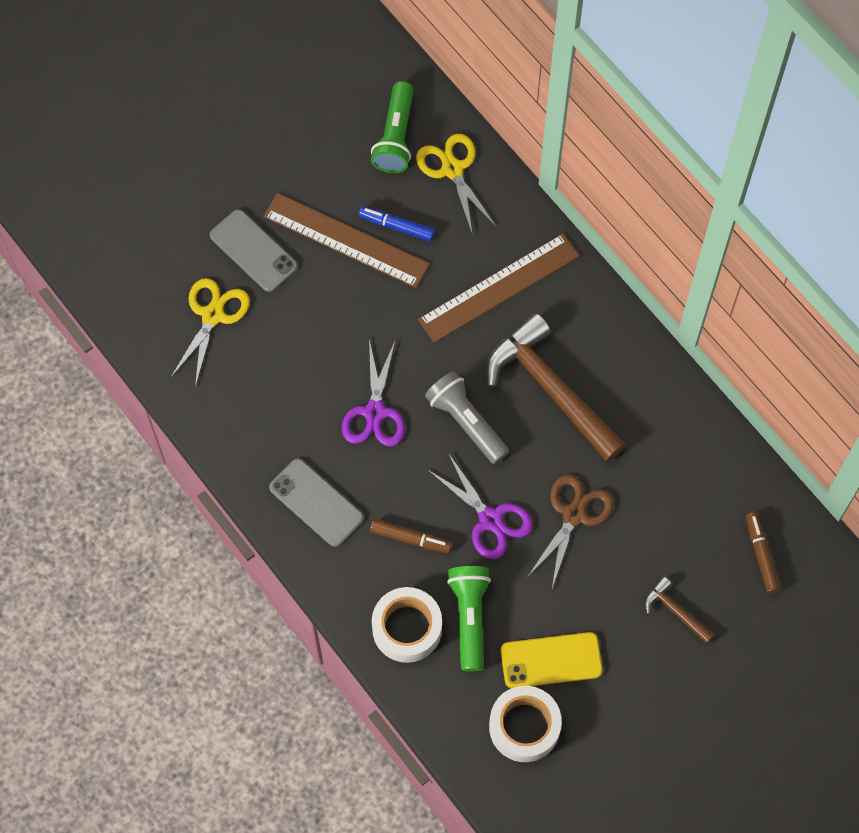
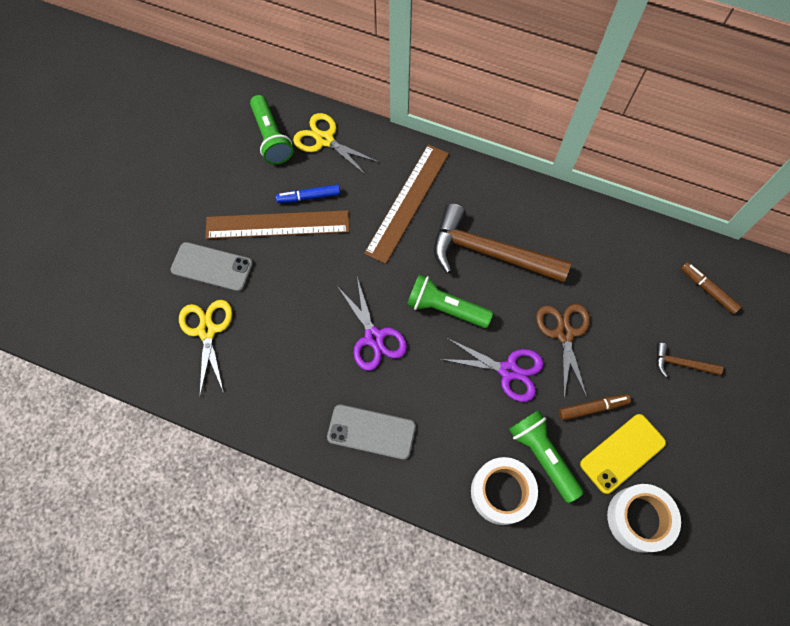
camera: 30 degrees left, 0 degrees up
brown marker [370,519,452,553] -> brown marker moved to [559,394,631,421]
grey flashlight [425,371,509,464] -> green flashlight [407,275,493,328]

